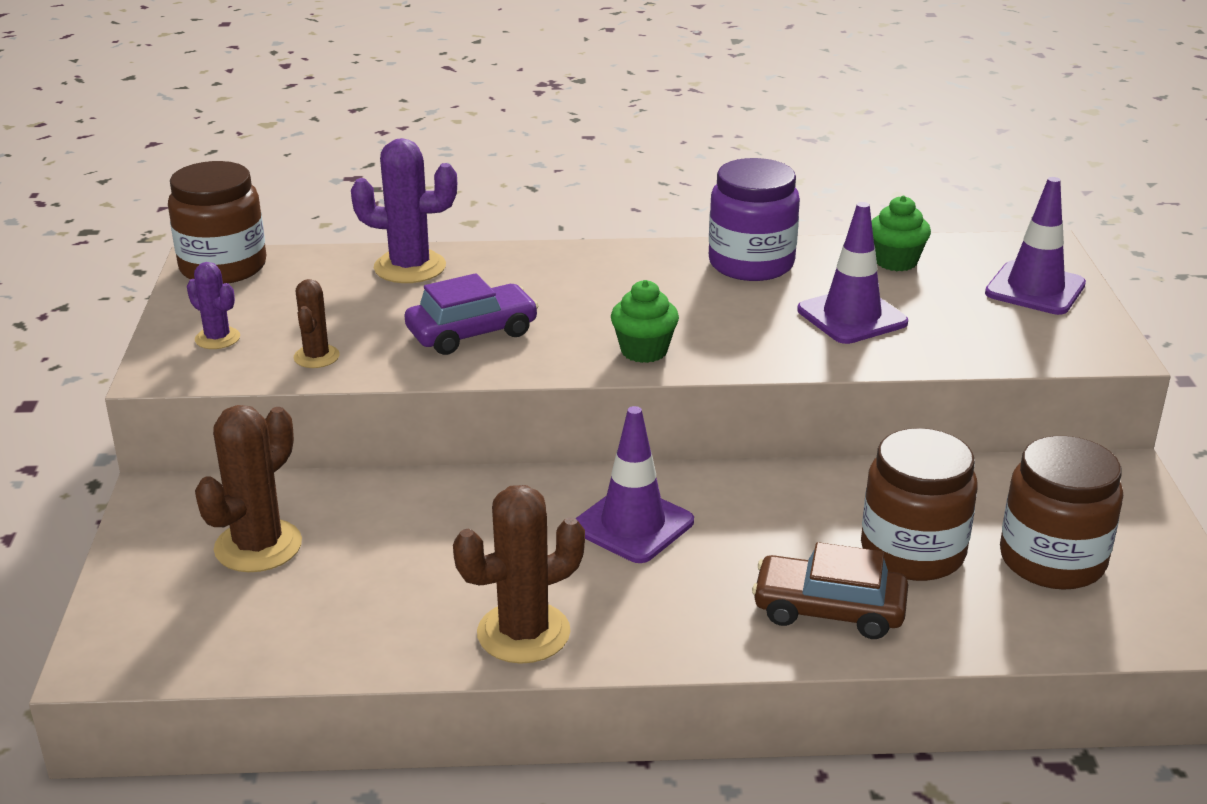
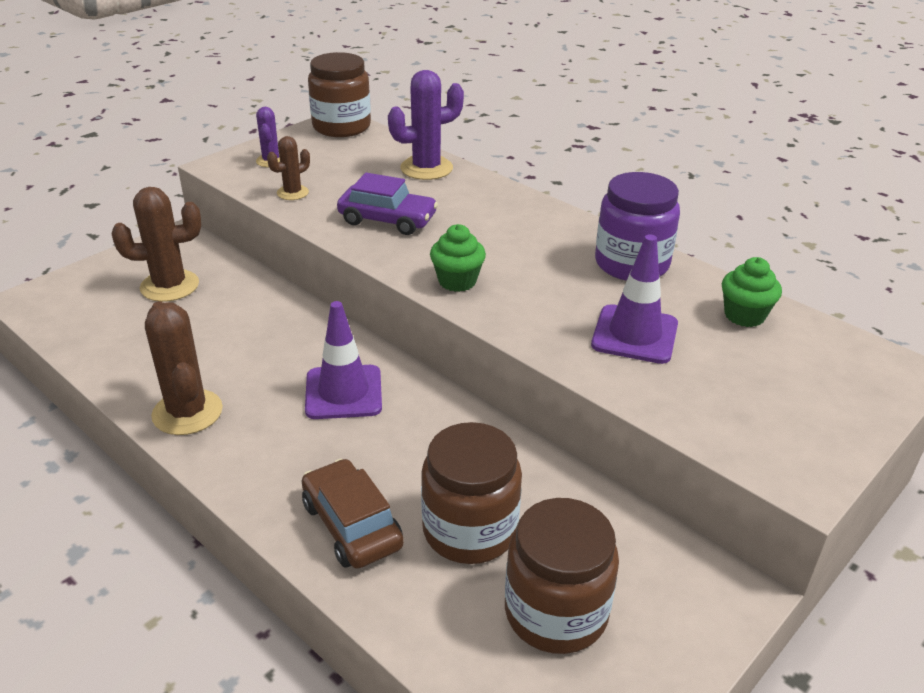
camera: 45 degrees right, 5 degrees up
purple cactus [351,138,457,283] -> purple cactus turned 75 degrees counterclockwise [388,70,464,180]
brown cactus [453,485,585,664] -> brown cactus turned 45 degrees clockwise [145,301,223,435]
purple traffic cone [985,177,1086,315] -> none

